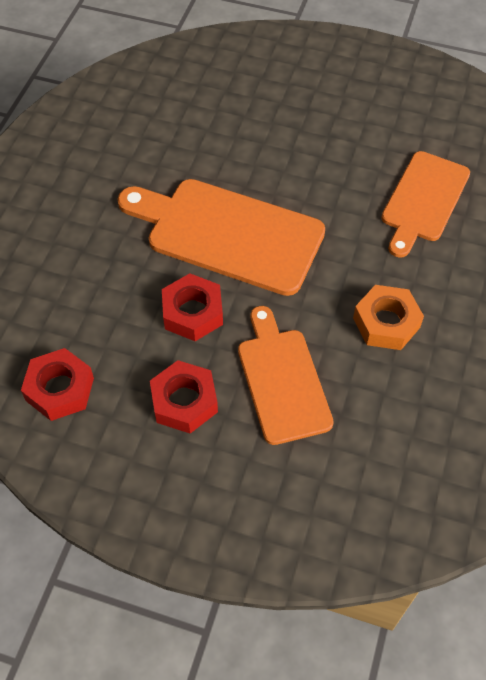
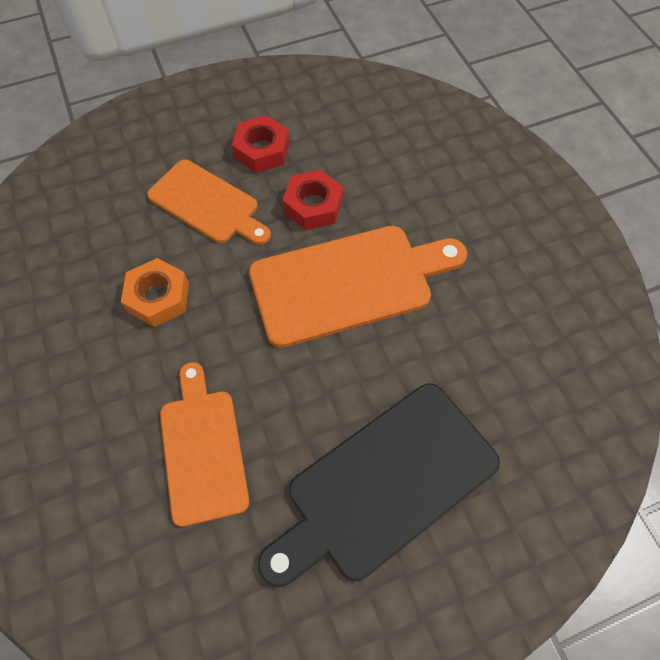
camera: 140 degrees right, 5 degrees up
red nut [21,348,94,421] -> none
none -> black cutting board [258,383,500,587]

